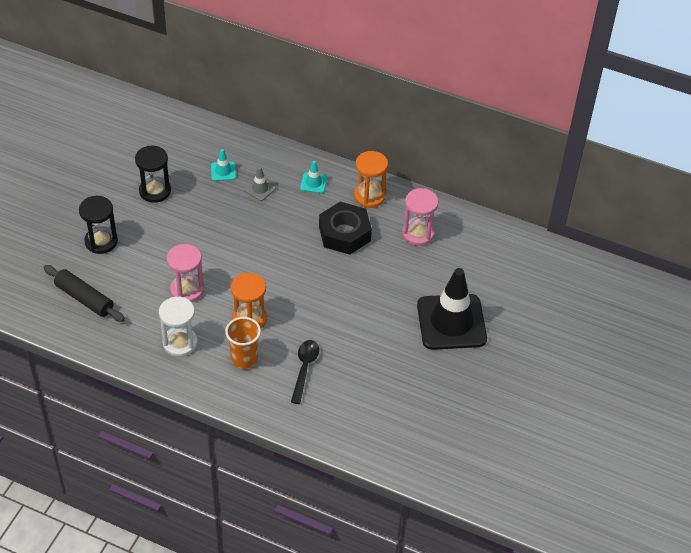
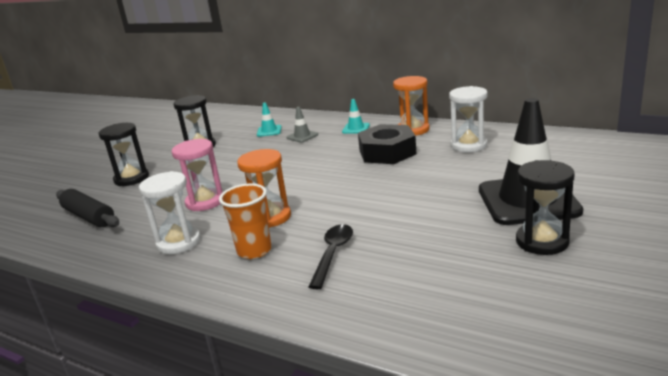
camera: 10 degrees right, 25 degrees down
pink hourglass [402,188,438,246] -> white hourglass [449,86,487,152]
none -> black hourglass [516,160,574,255]

